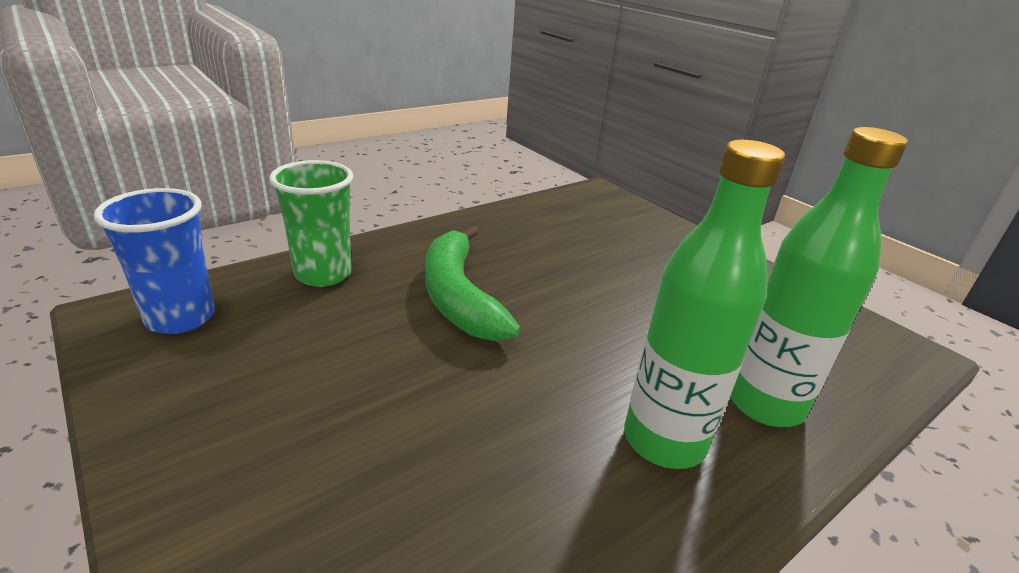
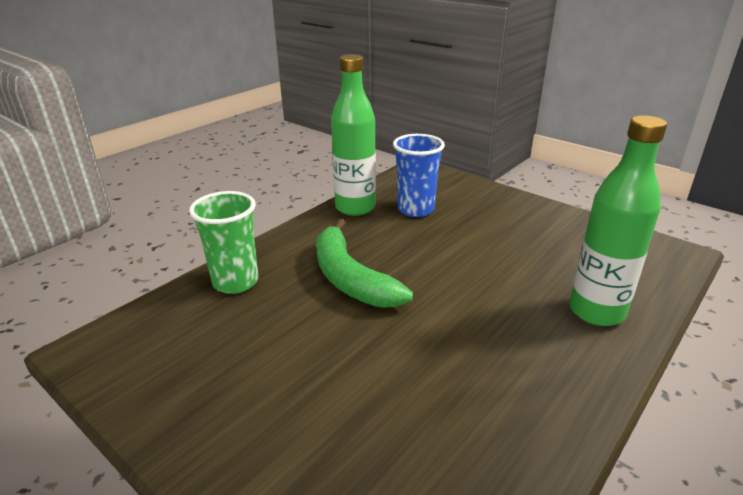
camera: 10 degrees left, 0 degrees up
blue cup [94,188,215,334] -> blue cup moved to [393,134,445,217]
green bottle [624,140,785,469] -> green bottle moved to [331,54,376,216]

